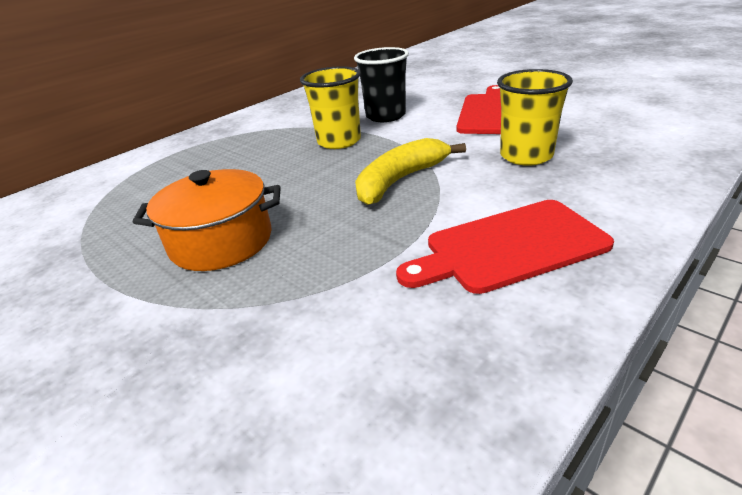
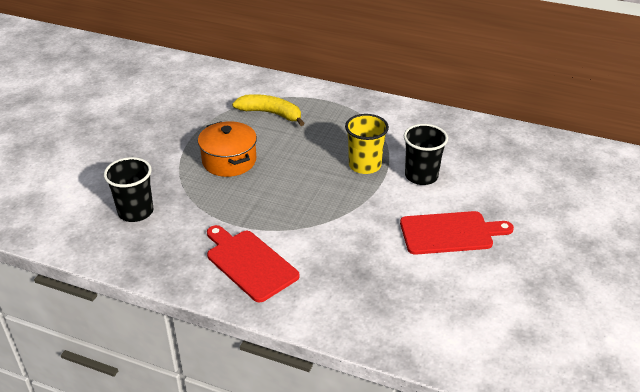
camera: 65 degrees right, 5 degrees up
yellow banana [355,138,466,205] -> yellow banana moved to [232,94,305,126]
yellow cup [497,69,573,166] -> none
none -> black cup [104,157,154,222]

